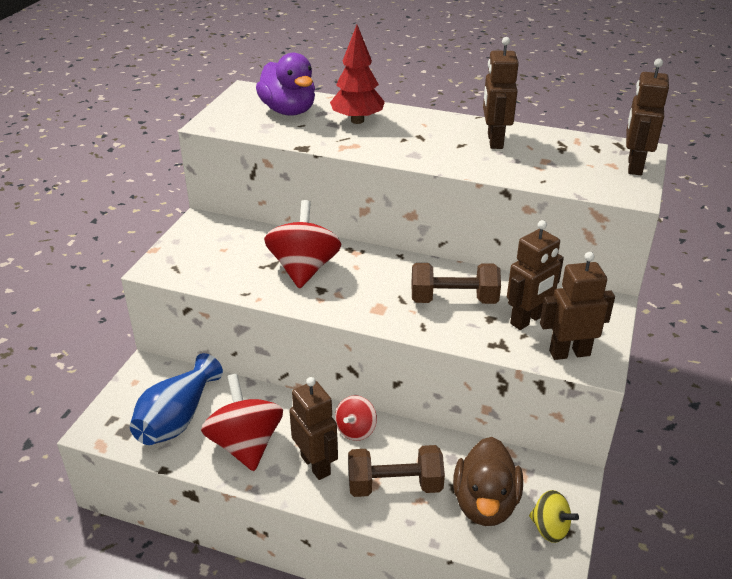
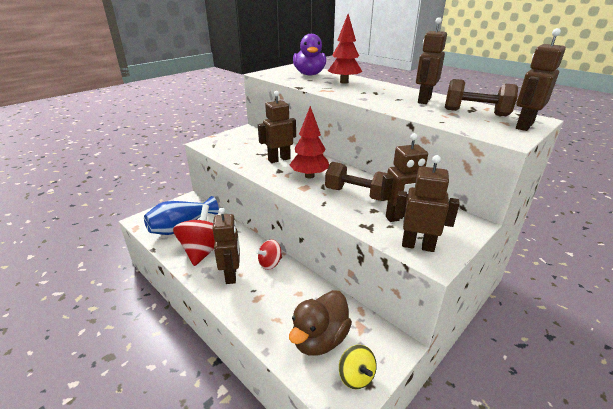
camera: 25 degrees right, 5 degrees down
red spinning top [264,200,341,289] -> brown robot [258,91,296,163]
brown dumbbell [348,445,445,497] -> brown dumbbell moved to [445,79,518,116]
none -> red tree [290,106,329,179]

